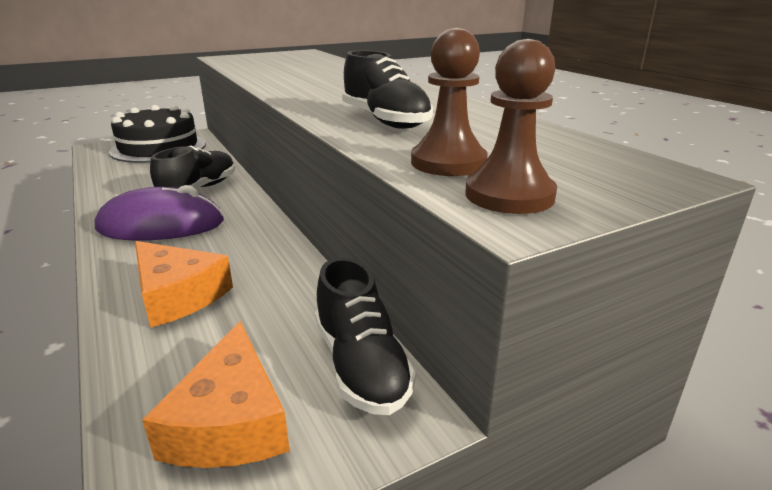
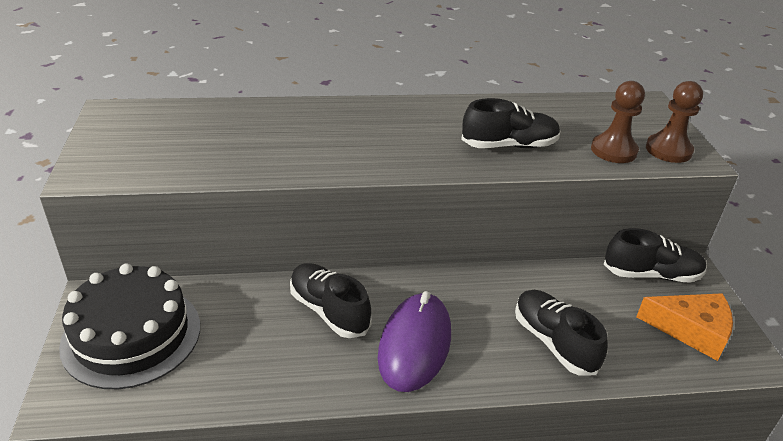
camera: 70 degrees left, 10 degrees up
orange cheese [135,241,233,328] -> black shoe [515,290,608,376]

